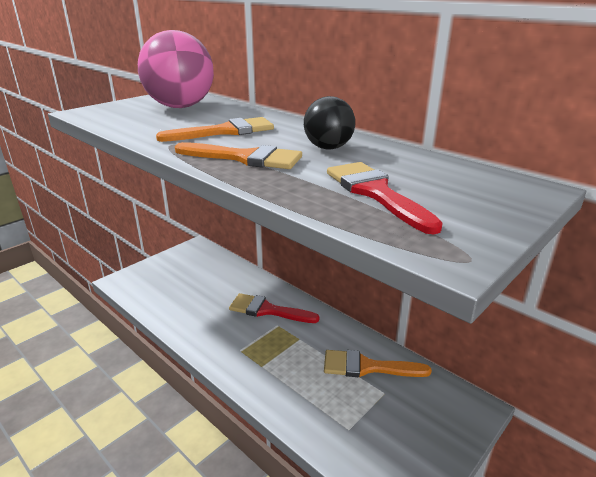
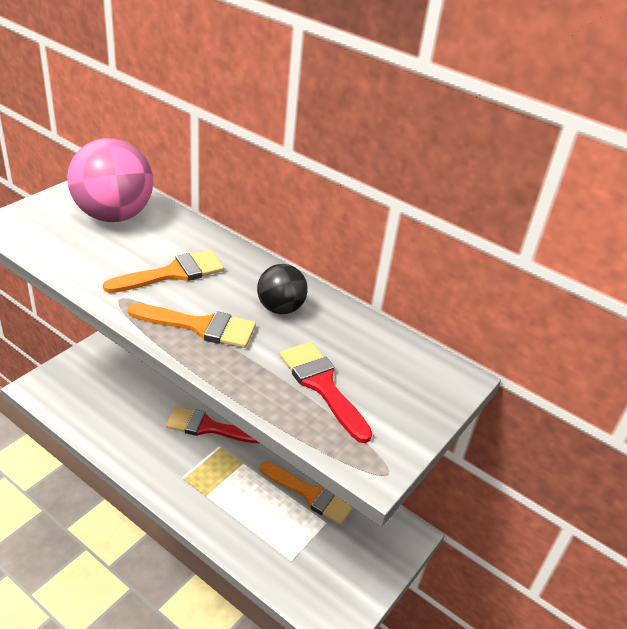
camera: 10 degrees left, 10 degrees up
orange brush [324,350,432,377] -> orange brush turned 150 degrees counterclockwise [260,462,353,525]

